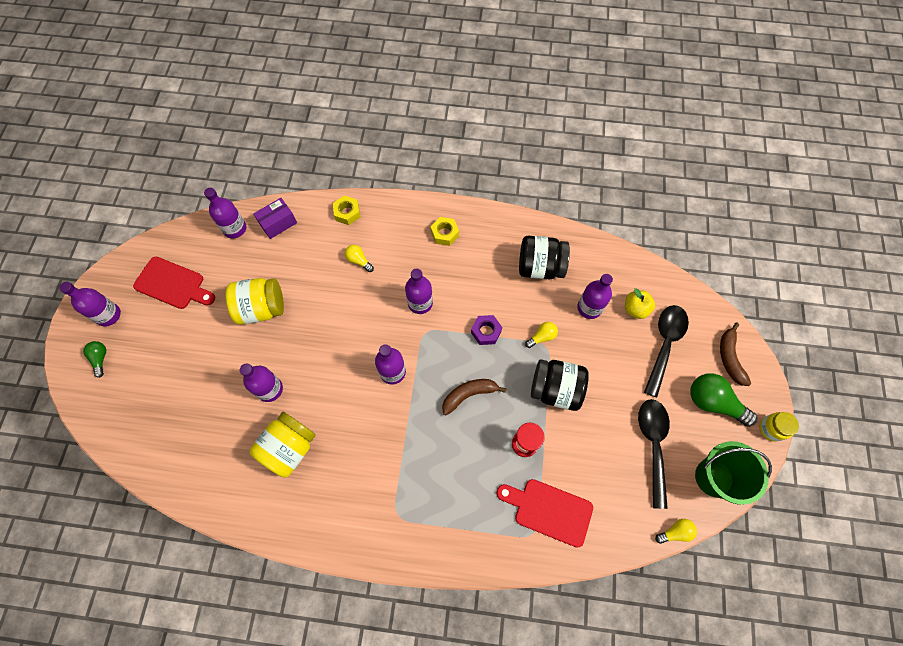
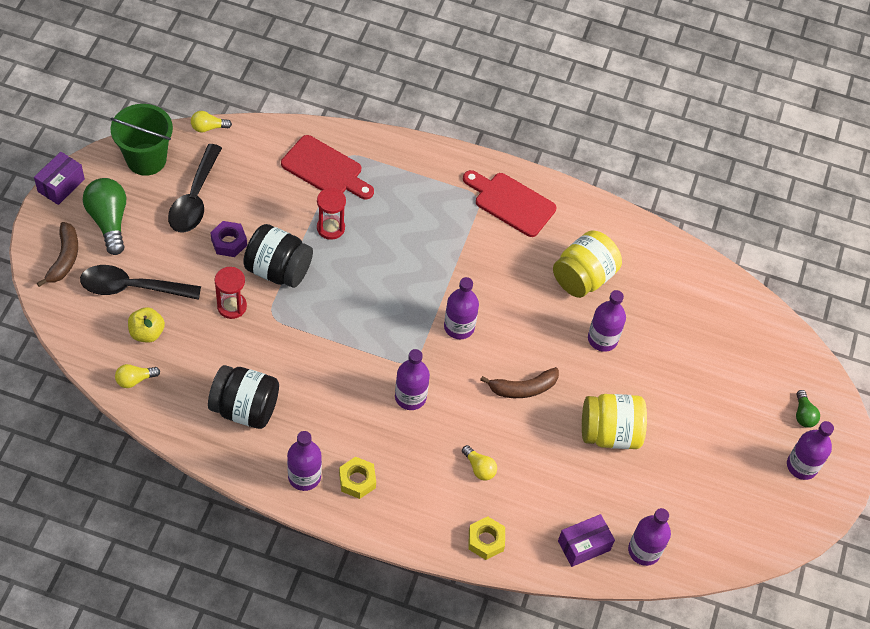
camera: 175 degrees left, 10 degrees down
red cutting board [133,257,215,309] -> red cutting board moved to [463,170,556,237]
brown banana [442,379,506,415] -> brown banana moved to [480,367,559,398]
purple nut [471,315,502,345] -> purple nut moved to [210,221,247,257]
yellow light bulb [525,322,558,348] -> yellow light bulb moved to [115,364,160,388]
purple bottle [577,274,613,319] -> purple bottle moved to [287,431,322,491]
black spoon [644,305,689,397] -> black spoon turned 60 degrees clockwise [80,265,201,300]
green light bulb [690,373,758,427] -> green light bulb turned 150 degrees counterclockwise [83,178,126,255]
yellow jar [759,412,799,442] -> purple box [34,152,85,205]
none -> red hourglass [215,267,247,319]

